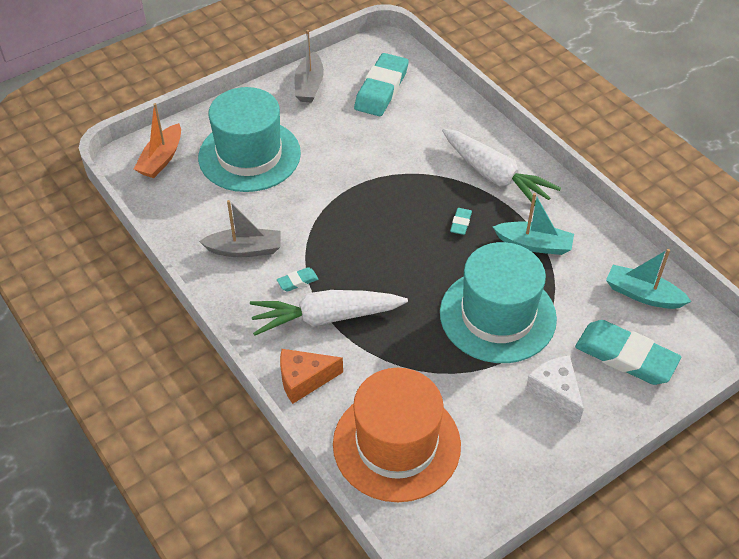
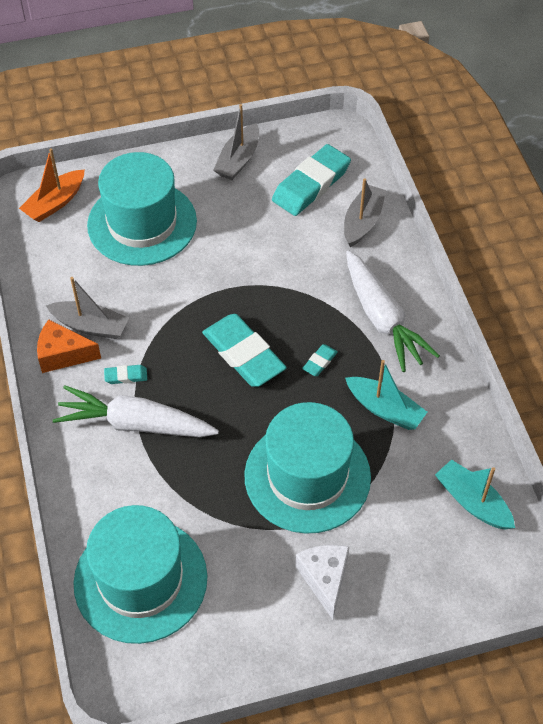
camera: 20 degrees right, 5 degrees up
orange cheese [280,349,343,404] -> orange cheese moved to [37,320,101,373]
orange hat [333,368,461,502] -> turquoise hat [73,505,208,644]
turquoise eraser [575,320,681,385] -> turquoise eraser moved to [202,314,287,387]
none -> grey boat [344,179,387,247]

